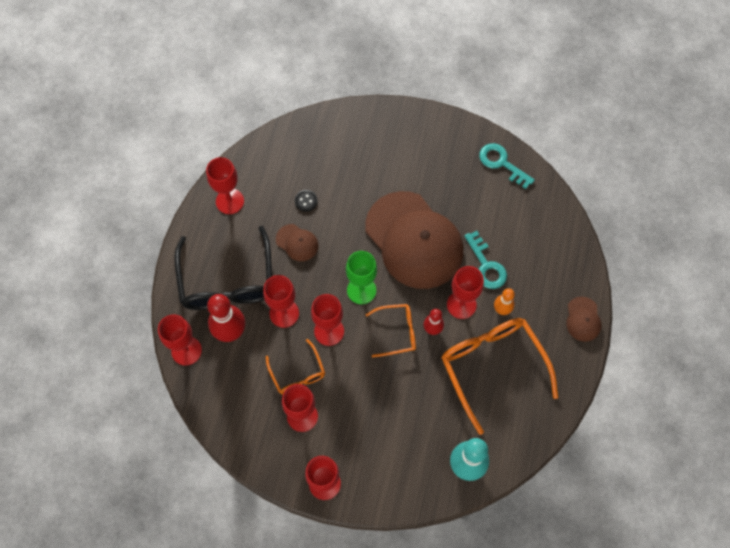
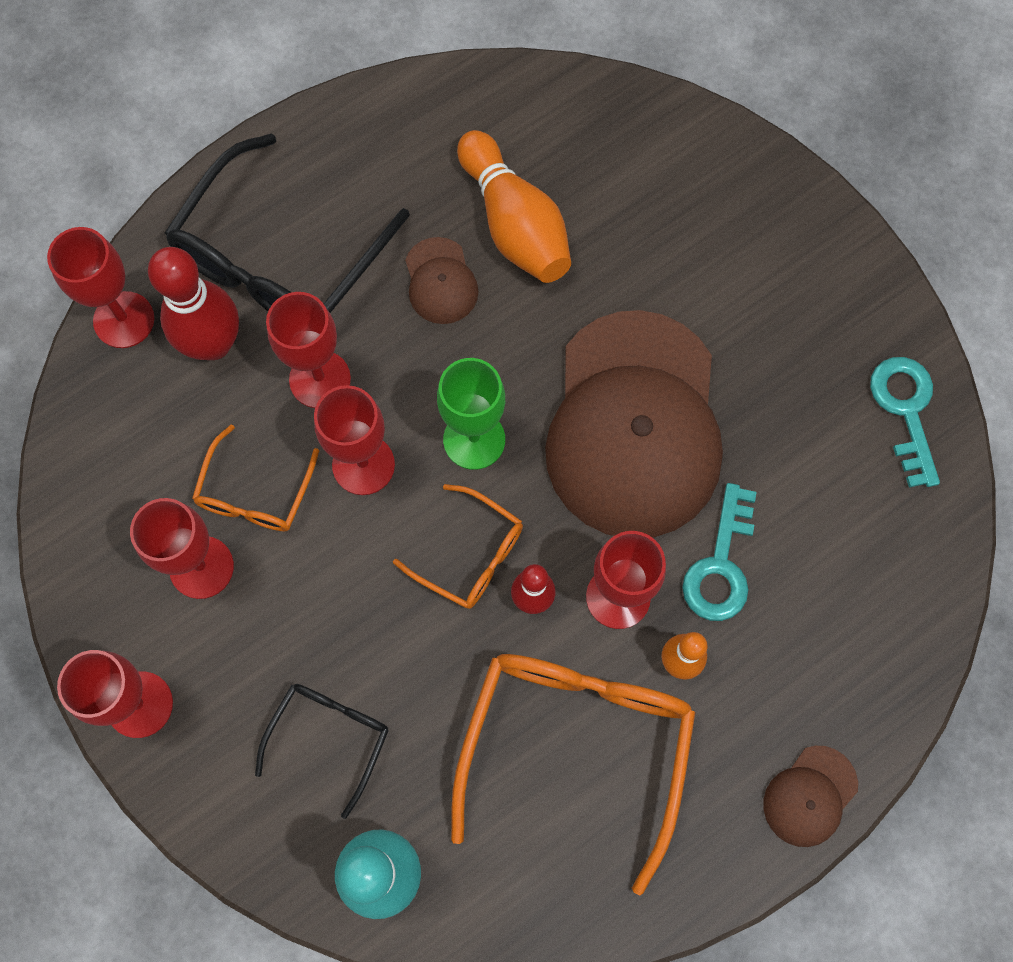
camera: 40 degrees right, 5 degrees up
red goblet [206,157,244,214] -> none
black button [295,190,318,212] -> orange bowling pin [457,130,571,283]
none -> black glasses [255,684,389,819]

